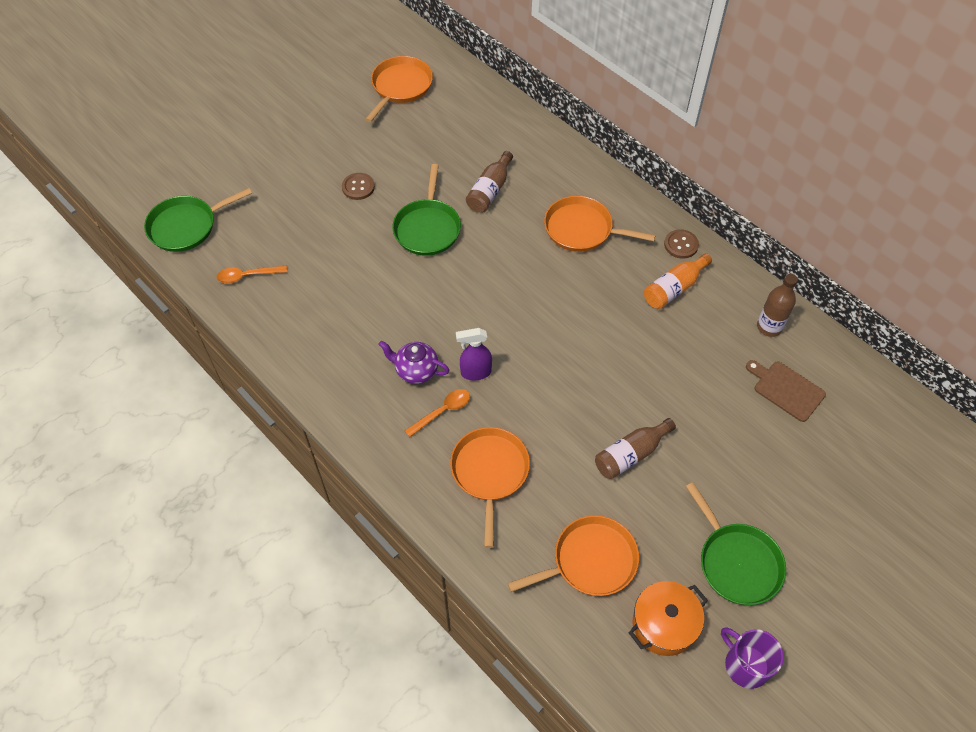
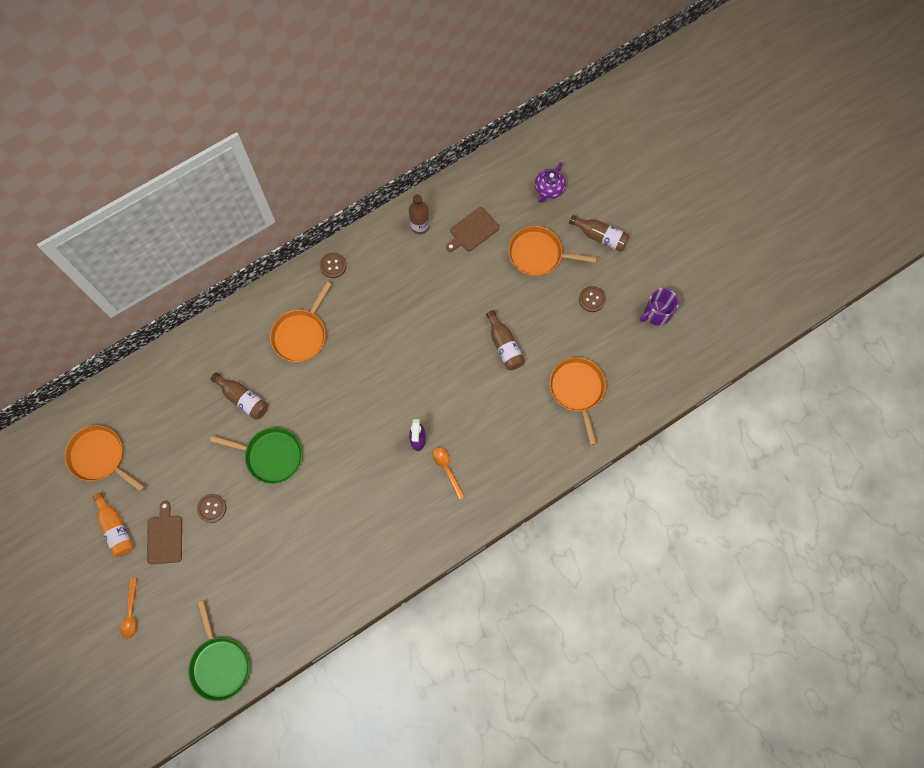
camera: 80 degrees left, 15 degrees up
orange spoon [216,266,287,283] -> orange spoon moved to [120,578,137,639]
purple teapot [378,341,450,384] -> purple teapot moved to [535,162,566,203]
orange pan [450,427,530,548] -> orange pan moved to [508,226,597,276]
orange pot [629,581,708,656] -> none
orange bottle [644,253,712,309] -> orange bottle moved to [93,492,133,557]
green pan [685,482,786,605] -> brown button [579,286,606,312]
none -> brown cutting board [147,501,182,564]
none -> brown bottle [569,215,630,252]

